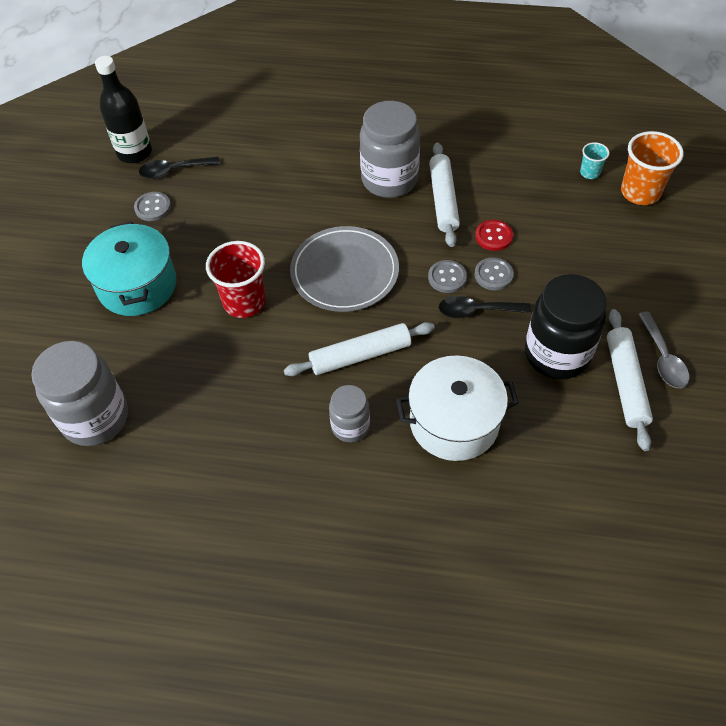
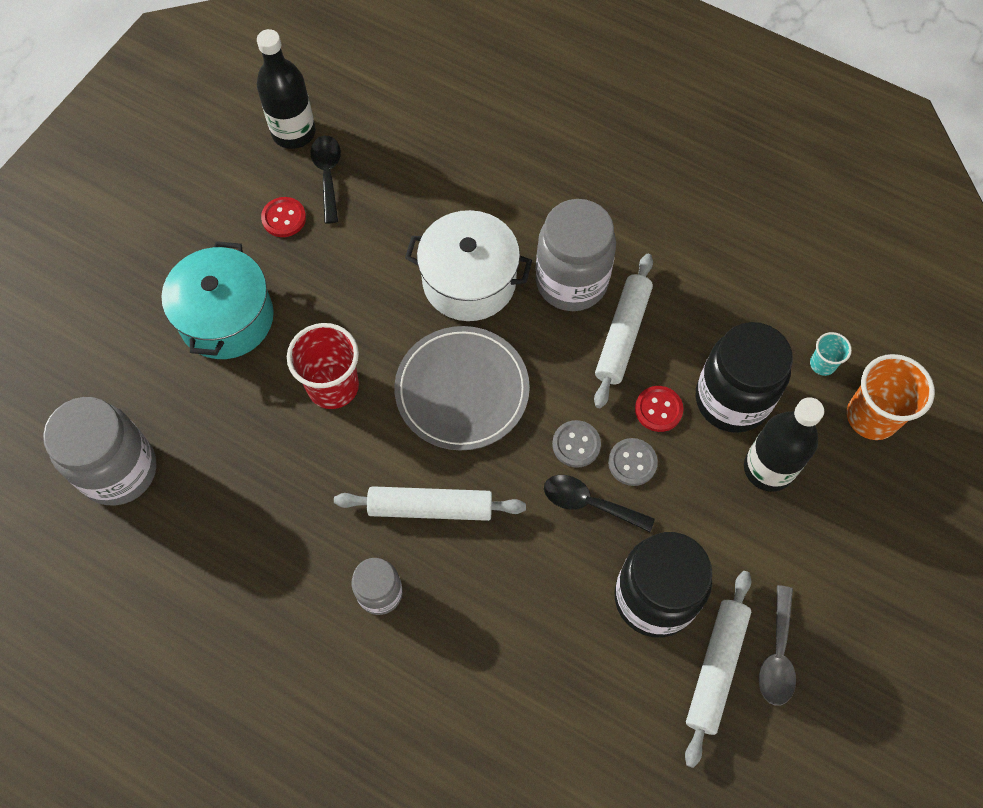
camera: 20 degrees right, 10 degrees up
grey button [134,192,171,221] -> red button [261,197,306,237]
black spoon [139,157,220,179] -> black spoon turned 75 degrees clockwise [310,136,341,224]
white pot [396,355,519,461] -> white pot moved to [405,210,532,321]
none -> black jar [696,322,793,433]
none -> black bottle [744,397,824,492]

